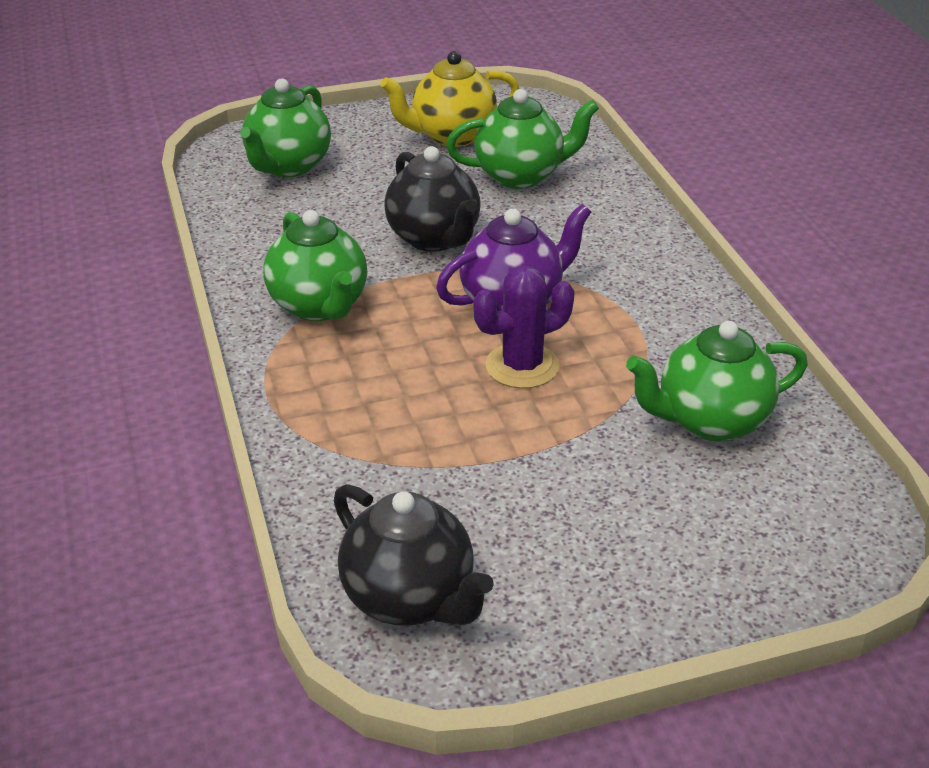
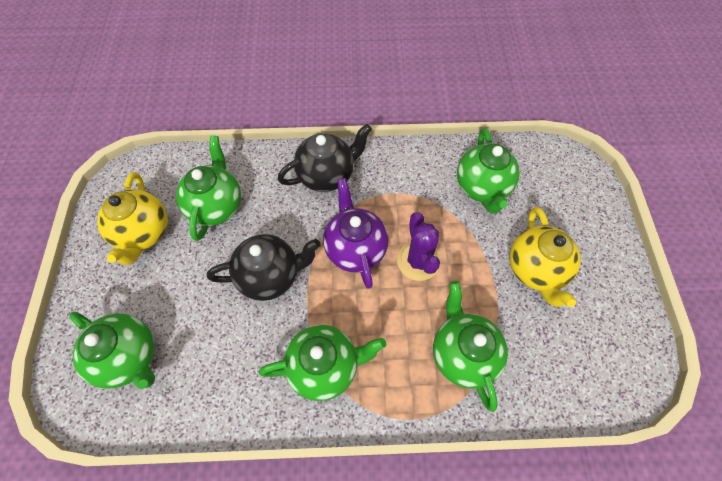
camera: 75 degrees left, 25 degrees up
black teapot [334,484,494,626] -> black teapot moved to [278,124,372,192]
none -> green teapot [433,281,508,412]
none -> yellow teapot [509,207,581,307]

